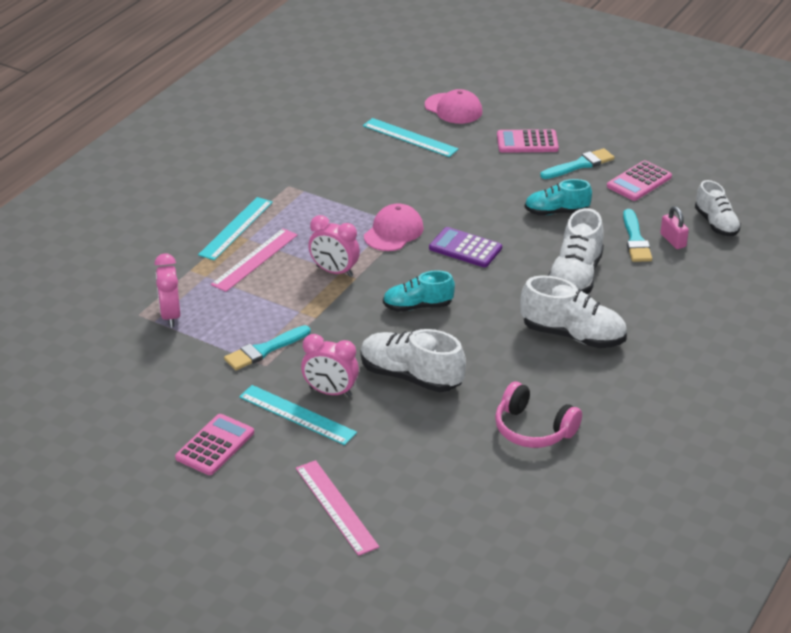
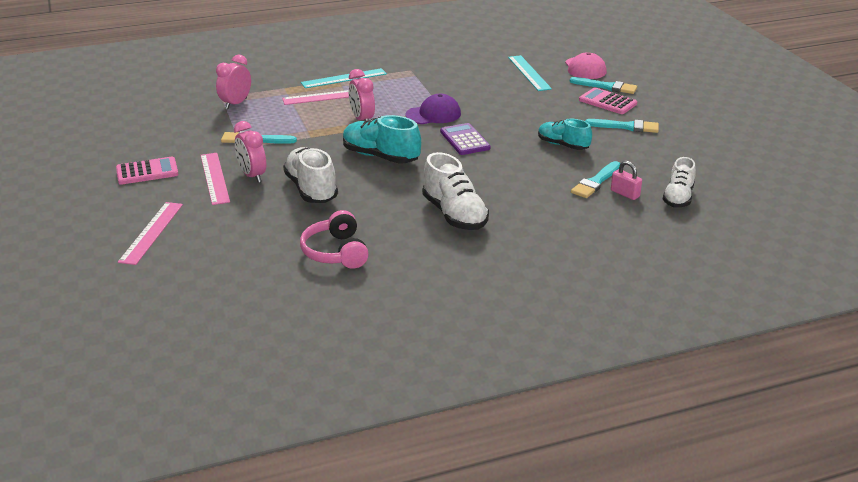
camera: 40 degrees right, 5 degrees down
turquoise ruler [239,385,357,445] -> pink ruler [200,153,230,205]
pink cap [364,203,424,251] -> purple cap [405,94,461,124]
turquoise shoe [383,270,455,312] -> turquoise shoe [343,115,421,164], size x1.50
white shoe [548,208,604,294] -> none
pink calculator [607,160,672,201] -> none
pink padlock [660,206,689,249] -> pink padlock turned 60 degrees counterclockwise [611,160,642,200]
none -> turquoise brush [570,77,637,94]

